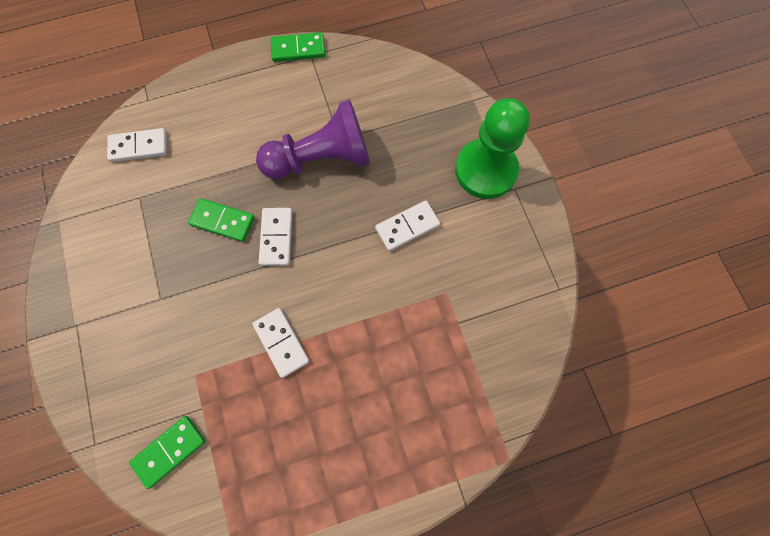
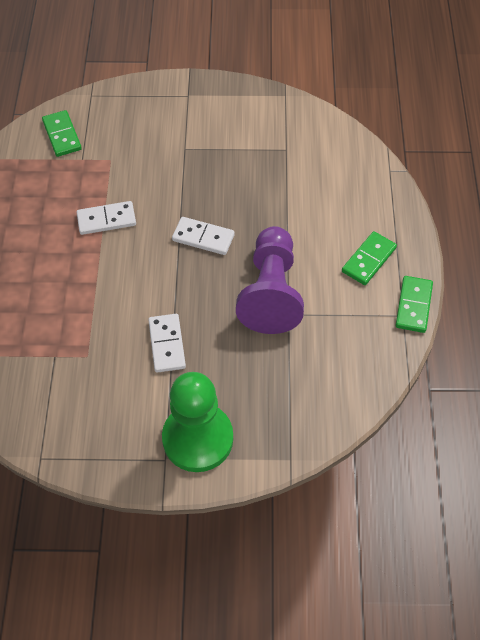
camera: 110 degrees right, 15 degrees down
white domino [107,128,167,162] -> none
green domino [188,198,254,242] -> green domino moved to [342,231,397,285]

